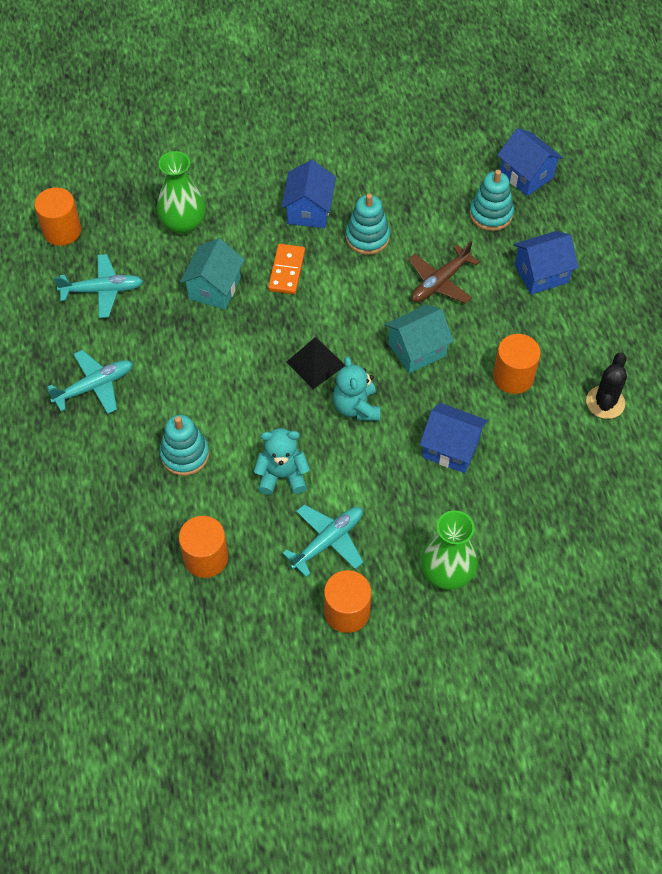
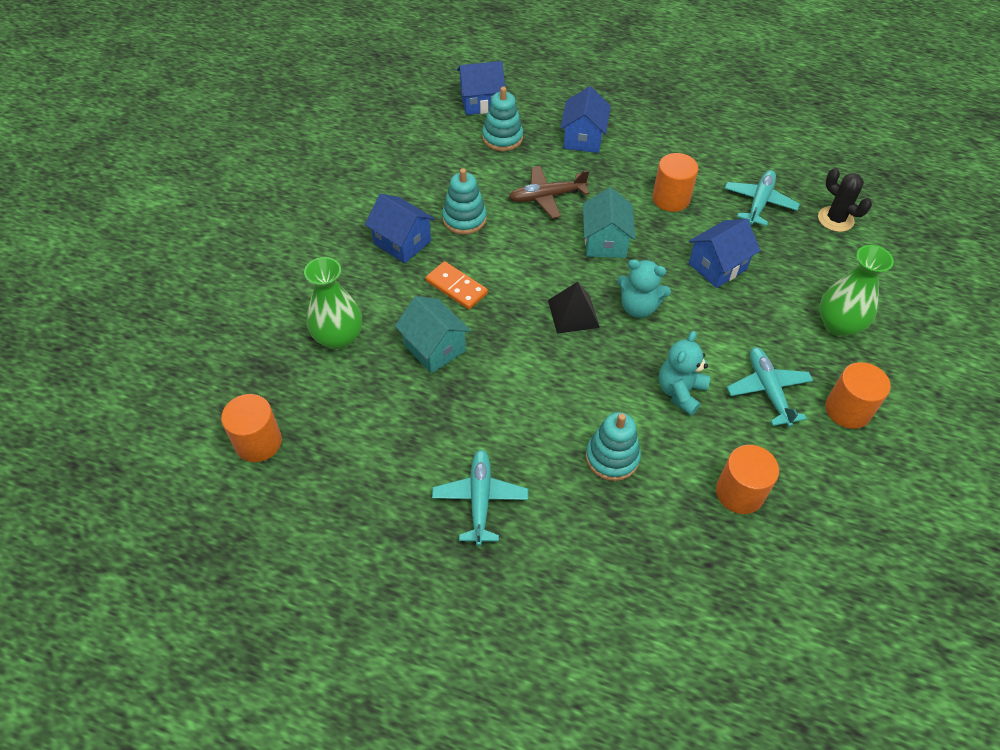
camera: 60 degrees left, 5 degrees down
turquoise plane [54,254,143,318] -> turquoise plane moved to [724,170,800,226]
brown plane [408,241,480,304] -> brown plane turned 90 degrees clockwise [509,166,589,218]
black cactus [586,352,627,419] -> black cactus moved to [818,168,872,232]

